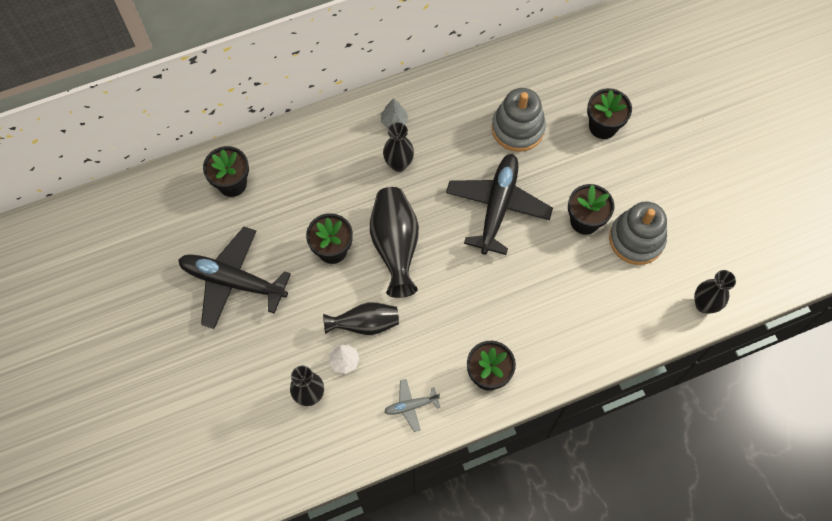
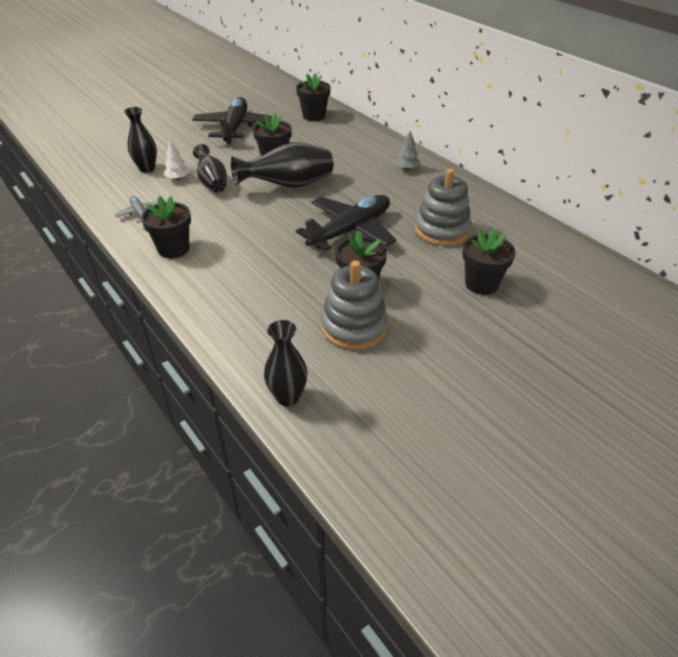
camera: 75 degrees right, 25 degrees down
black vase [383,122,414,172] -> none
black plane [446,154,553,255] -> black plane turned 45 degrees counterclockwise [296,195,396,251]

